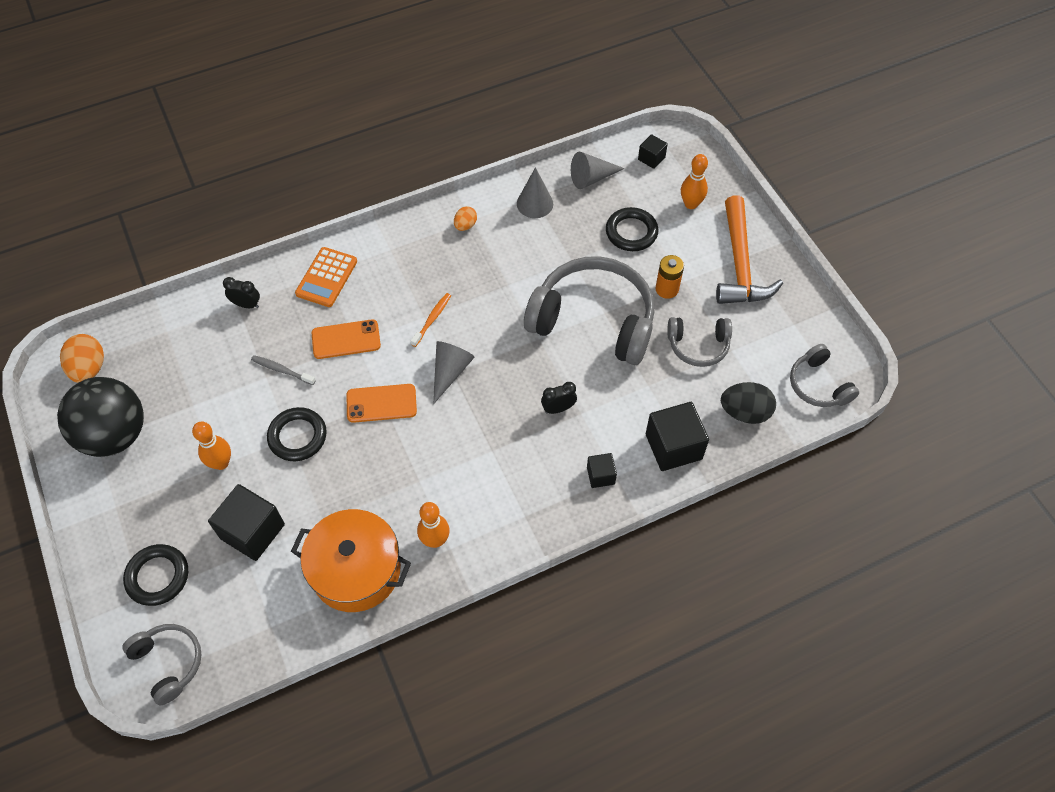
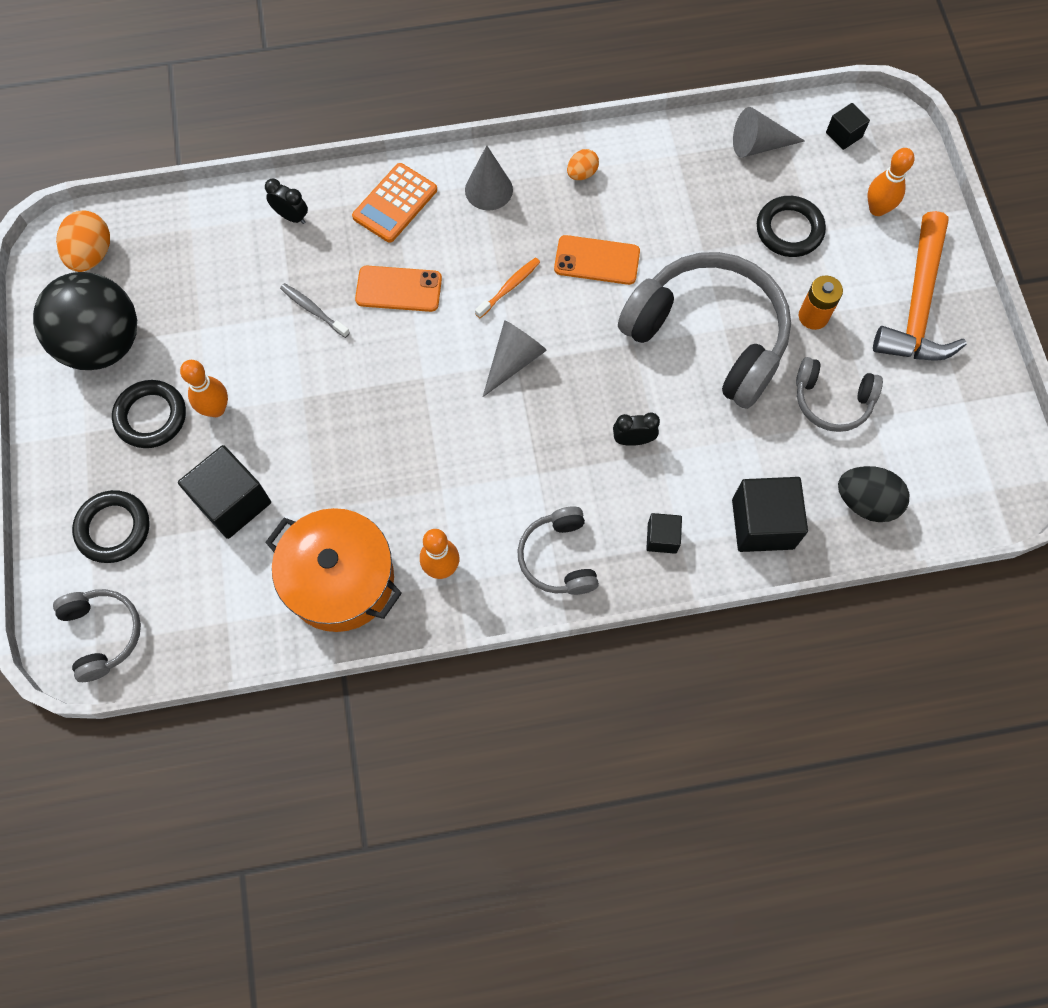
camera: 15 degrees right, 10 degrees up
black ring [267,407,327,461] -> black ring moved to [112,380,186,448]
orange phone [346,384,417,423] -> orange phone moved to [554,235,640,285]
grey cone [517,167,553,218] -> grey cone moved to [465,145,513,211]
grey headphones [790,344,859,407] -> grey headphones moved to [517,507,599,595]

